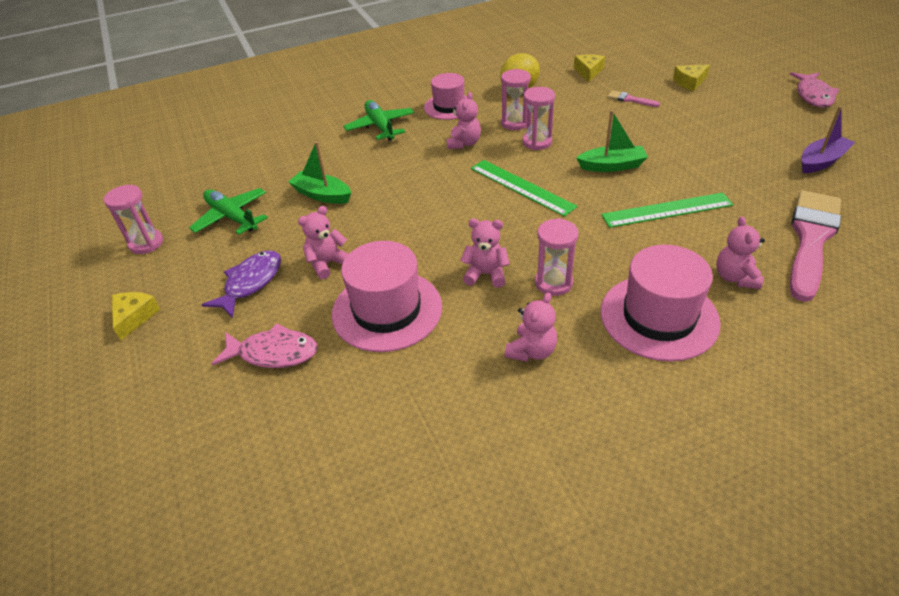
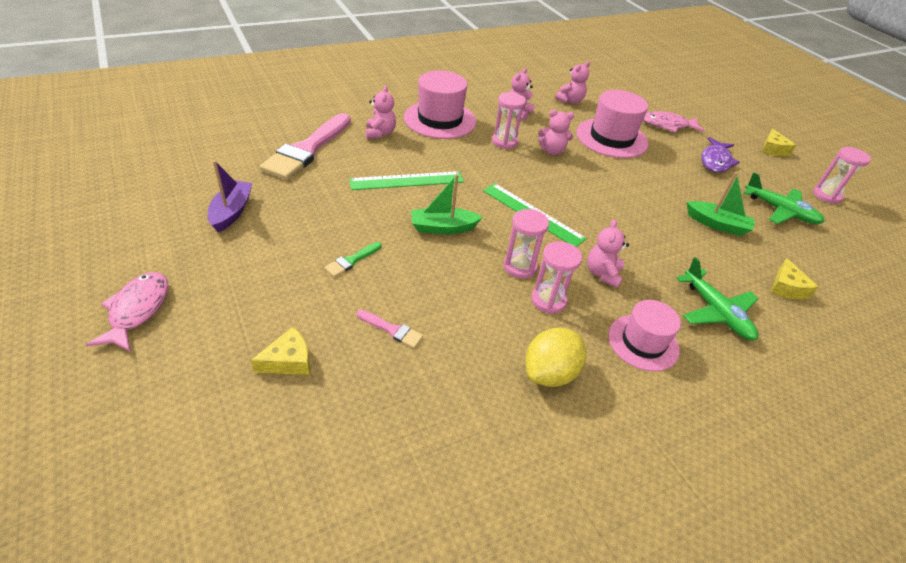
camera: 170 degrees right, 0 degrees up
pink teddy bear [298,206,349,279] -> pink teddy bear moved to [555,61,590,104]
yellow cheese [574,54,605,82] -> yellow cheese moved to [770,258,819,299]
purple boat [801,106,855,173] -> purple boat turned 135 degrees clockwise [208,160,252,232]
none -> green brush [324,242,382,277]

